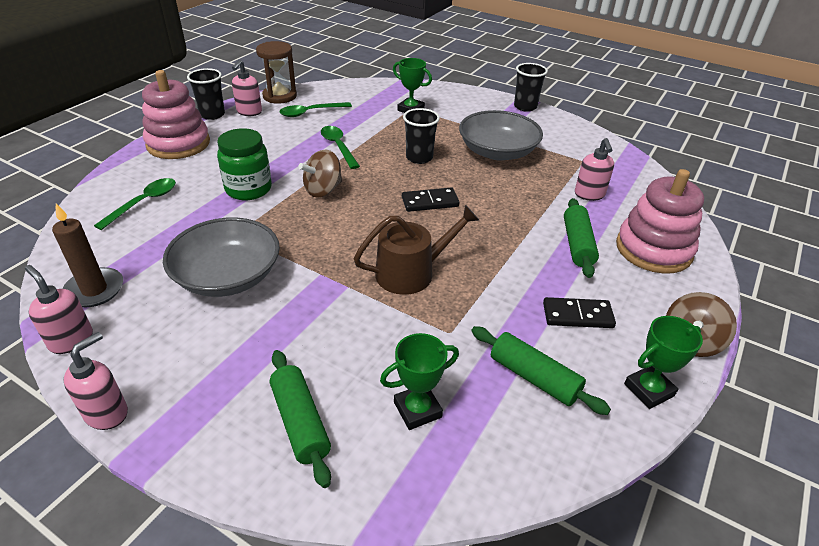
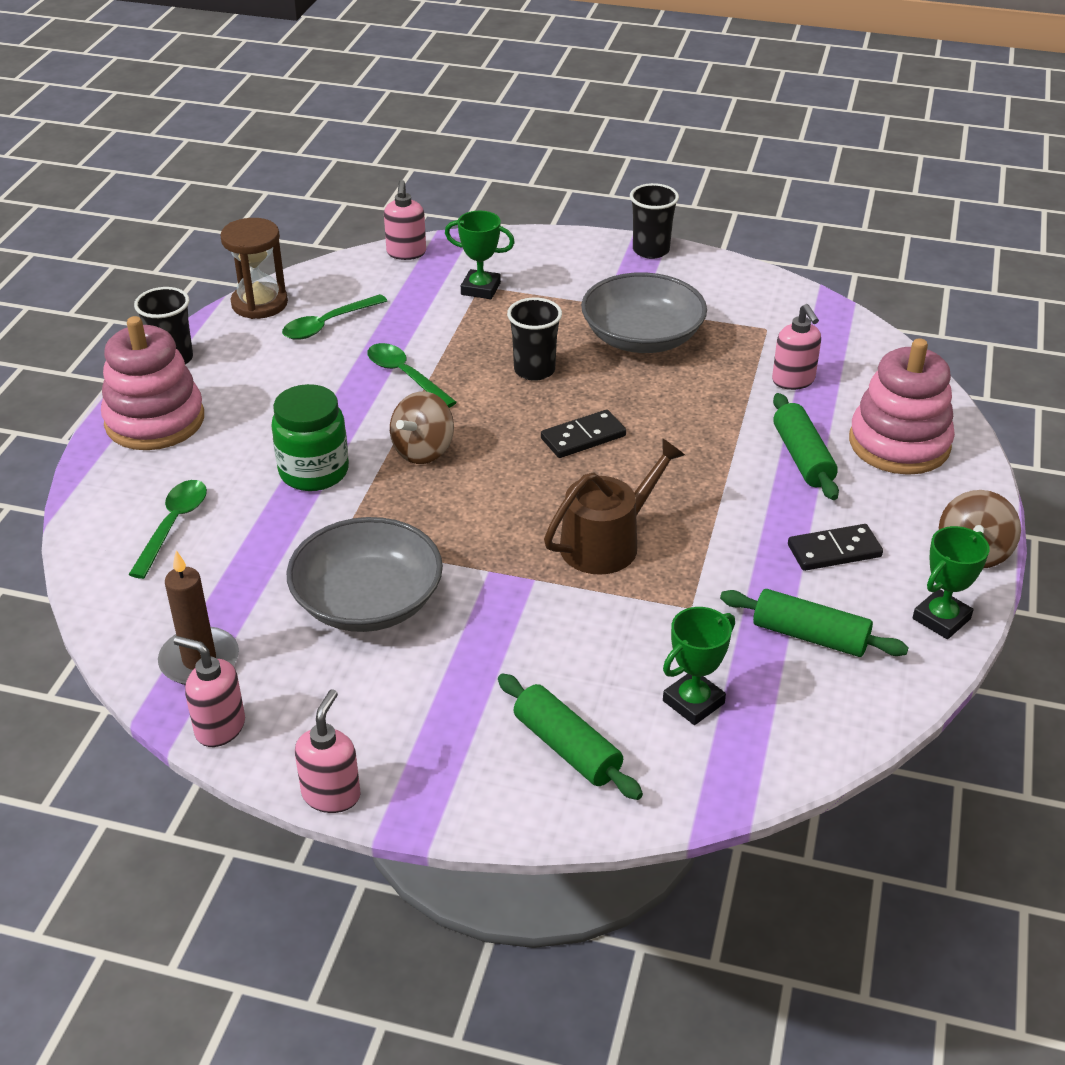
camera: 15 degrees left, 0 degrees up
pink soap dispenser [232,59,262,116] -> pink soap dispenser moved to [384,180,426,260]

